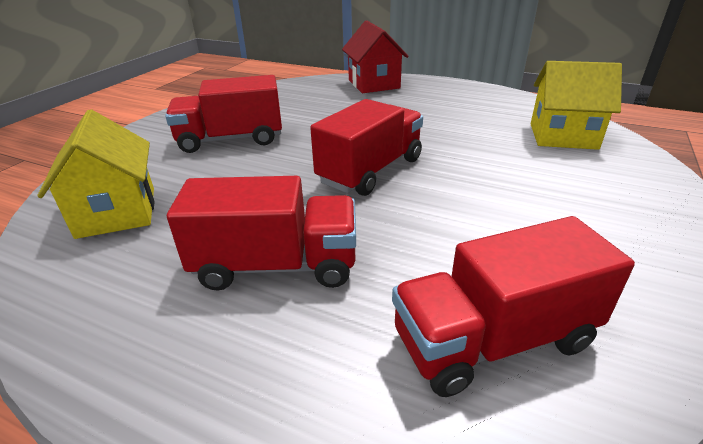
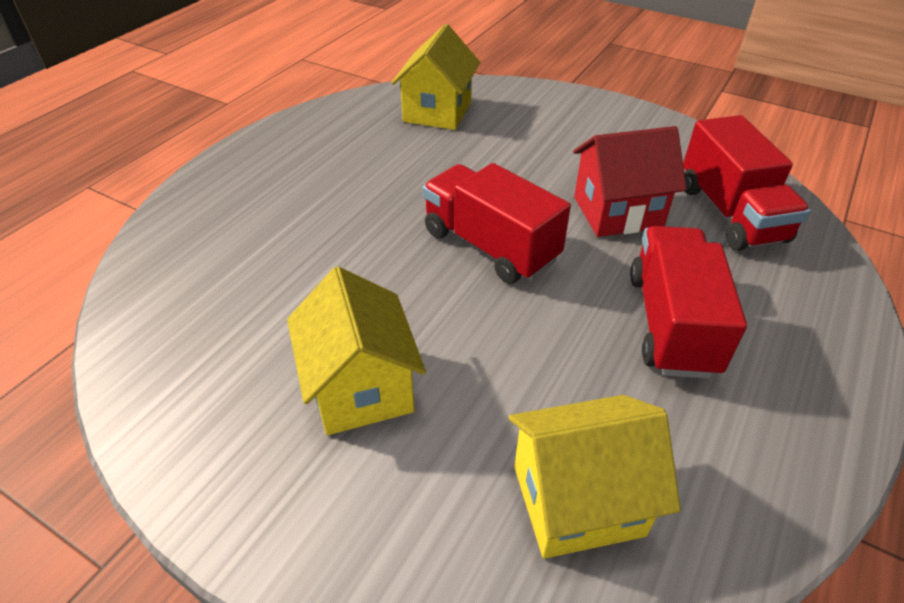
camera: 85 degrees left, 10 degrees up
red truck [165,75,282,153] -> yellow house [287,267,426,435]
red house [342,21,409,93] -> red house moved to [573,126,687,237]

